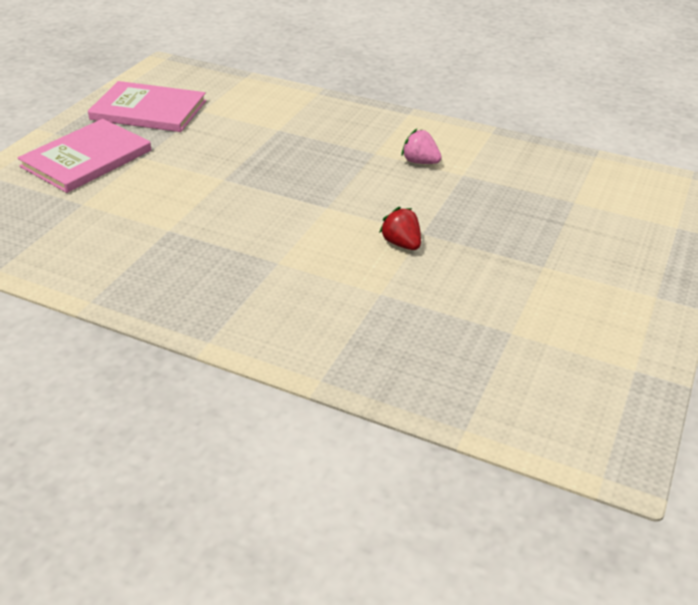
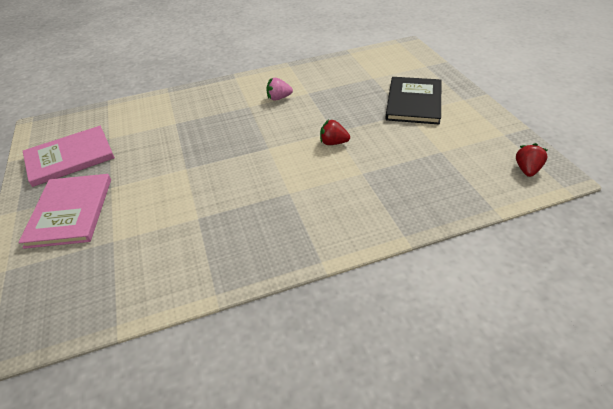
camera: 40 degrees left, 5 degrees up
none -> black book [385,77,442,125]
none -> red strawberry [516,143,548,177]

